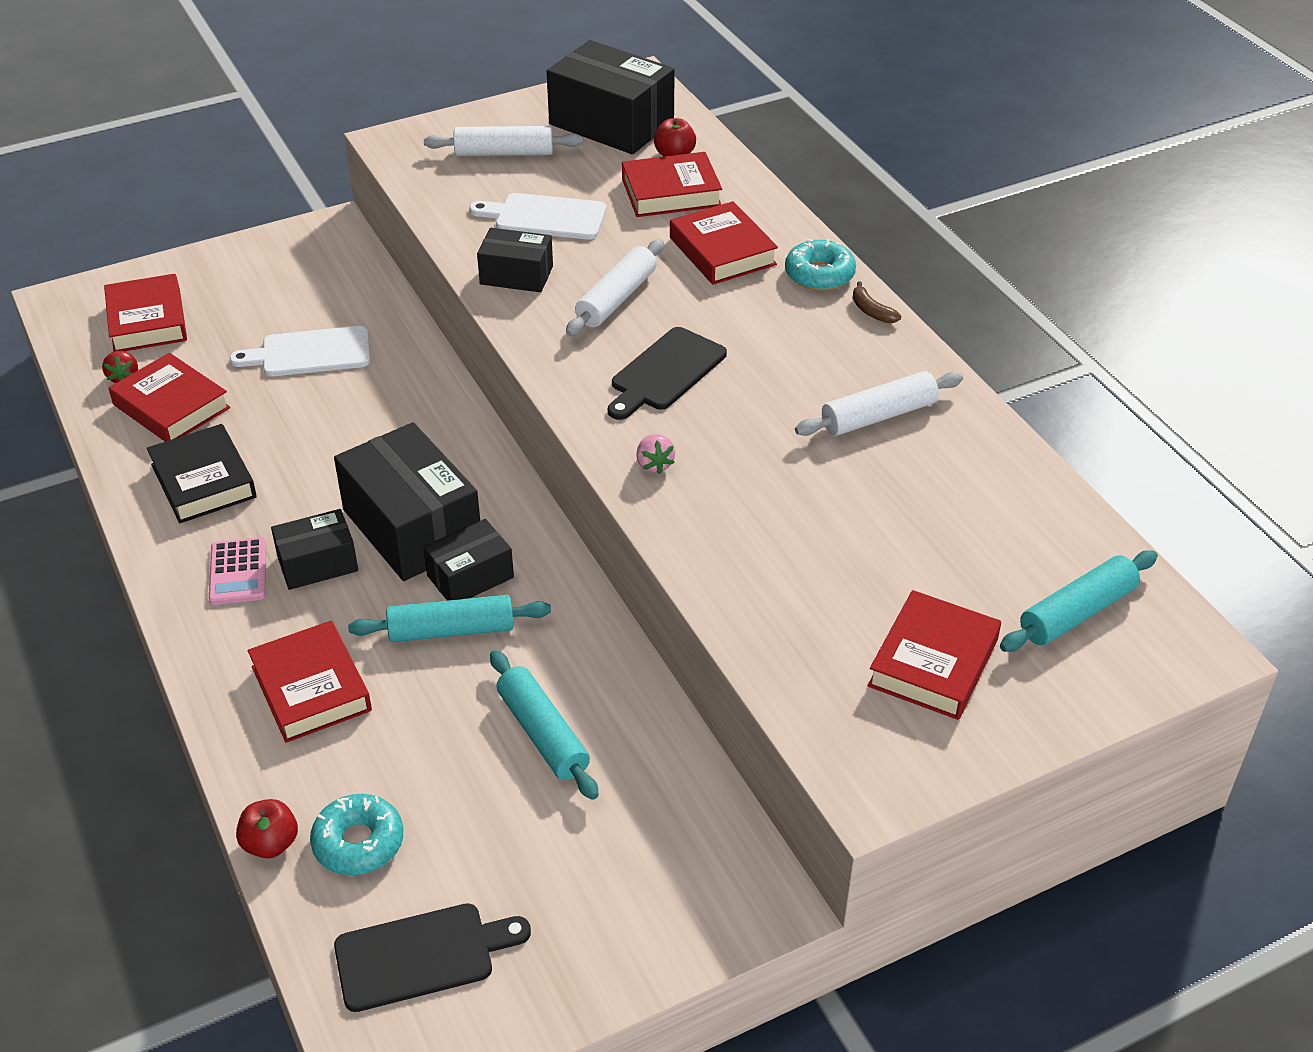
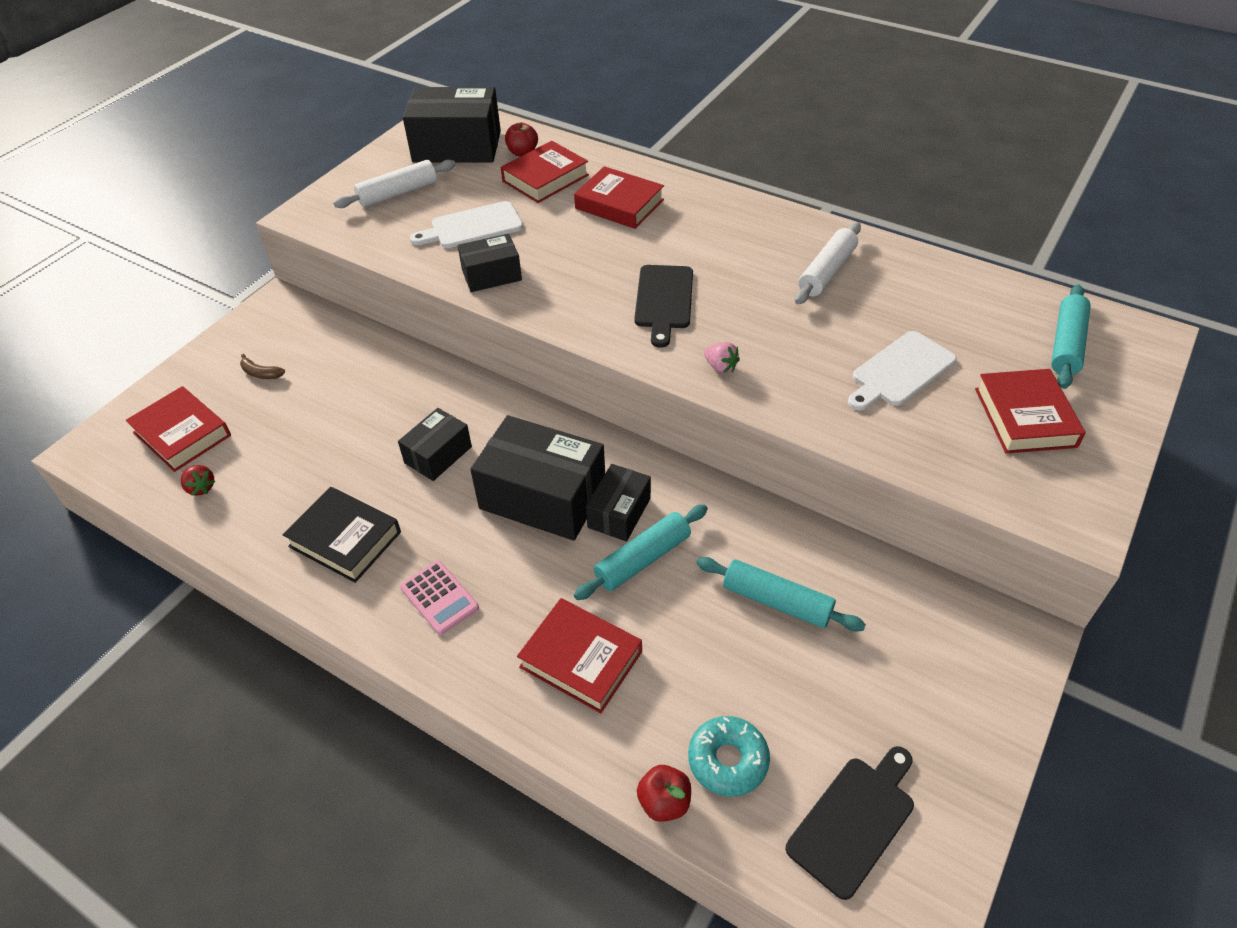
camera: 30 degrees left, 5 degrees up
red book [109,353,230,442] -> none
white cutting board [230,326,370,376] -> white cutting board moved to [848,331,957,411]
black box [271,509,358,590] -> black box moved to [398,408,472,481]
white rolling pin [566,239,664,336] -> none
turquoise donut [785,239,856,291] -> none
brown banana [853,281,901,323] -> brown banana moved to [240,354,285,379]

